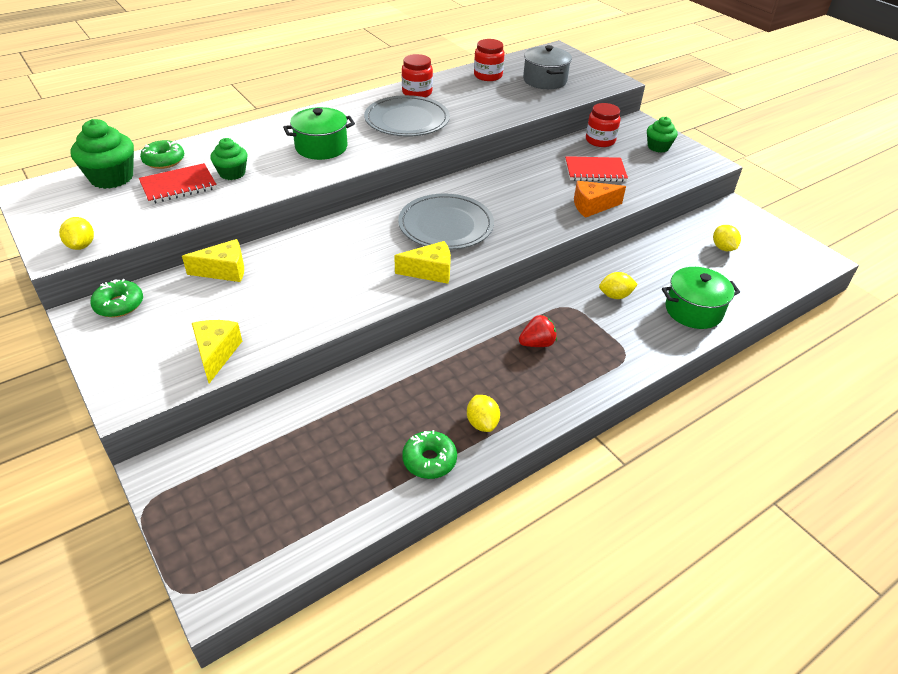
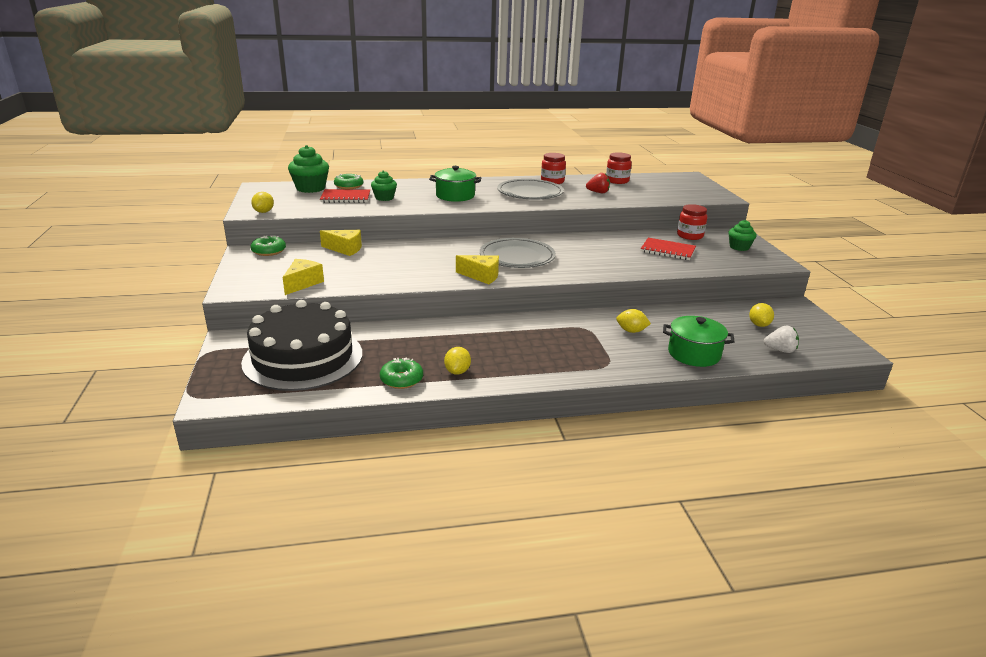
camera: 25 degrees right, 15 degrees down
red strawberry [519,315,557,347] -> red strawberry moved to [586,173,610,193]
grey pot [523,45,572,89] -> none
orange cheese [574,181,626,218] -> none
none -> black cake [241,300,362,391]
none -> white strawberry [764,325,799,353]

